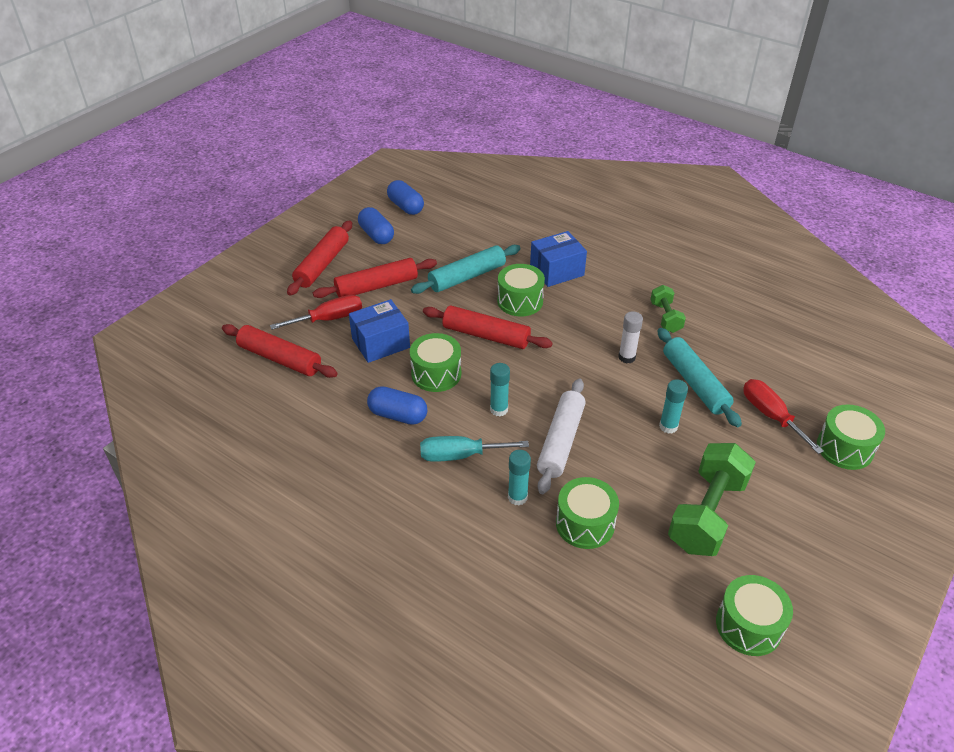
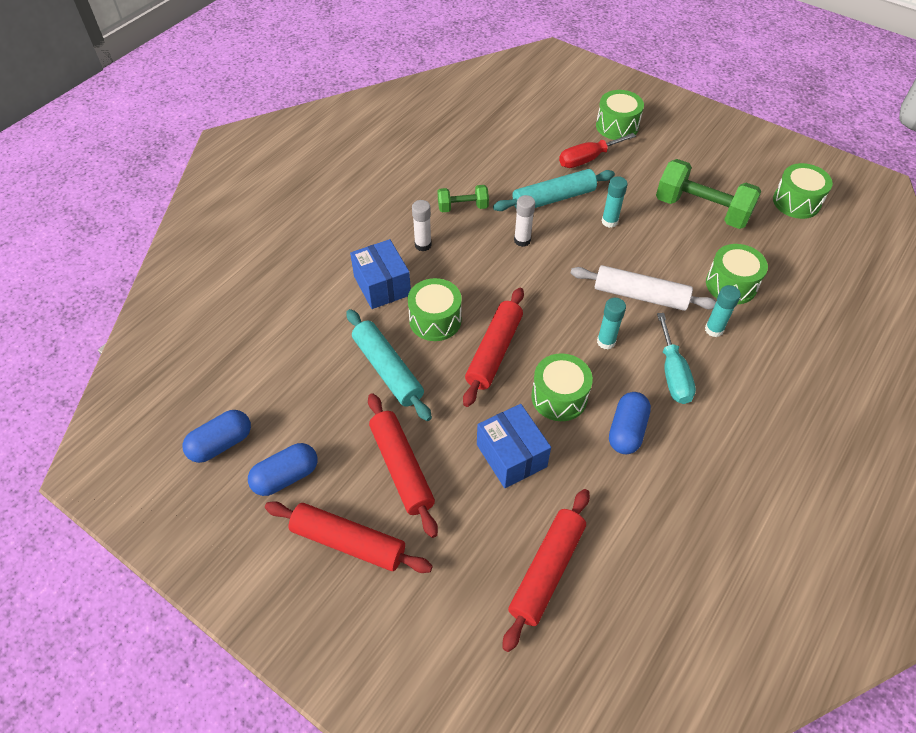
camera: 90 degrees left, 10 degrees up
red screwdriver [270,295,362,330] -> none
none -> white glue stick [412,200,432,252]

